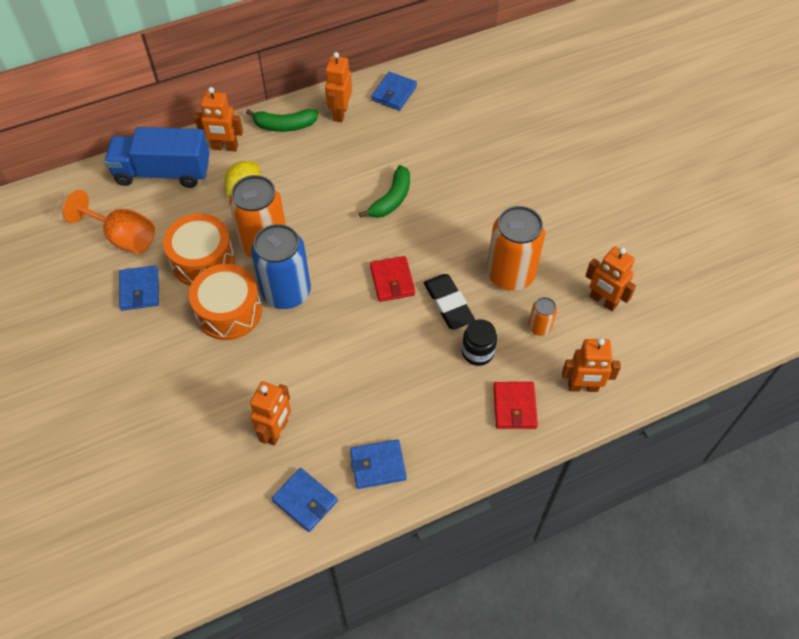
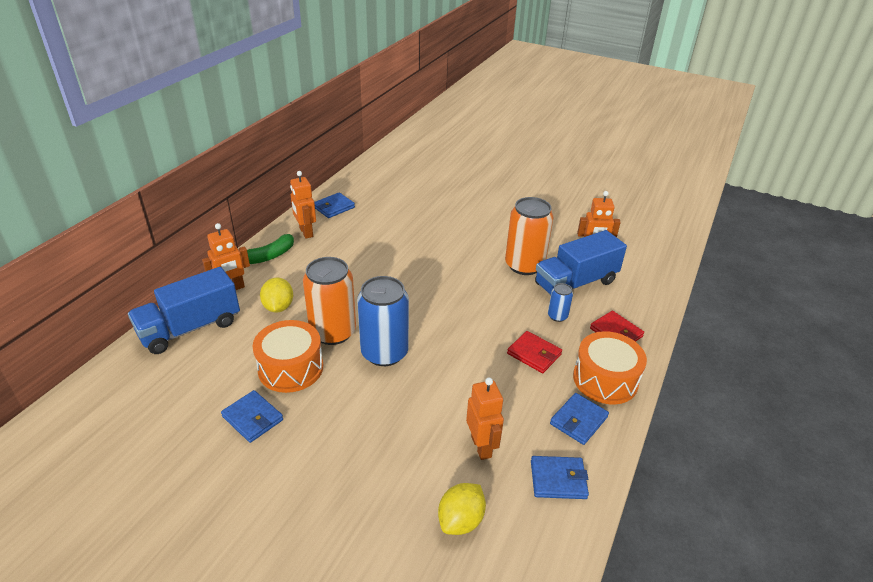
camera: 40 degrees left, 20 degrees down
orange goblet [63,190,155,254] -> none
orange drum [189,264,262,340] -> orange drum moved to [573,331,647,404]
green banana [359,165,410,218] -> none
red wallet [370,256,415,302] -> red wallet moved to [507,331,562,373]
blue wallet [371,72,417,111] -> blue wallet turned 60 degrees clockwise [314,192,355,218]
black eraser [424,274,475,330] -> none
black jar [462,319,497,366] -> blue can [548,283,573,322]
orange can [528,297,557,336] -> blue truck [535,230,627,295]
orange robot [562,338,621,392] -> none
none -> yellow lemon [438,483,486,535]

